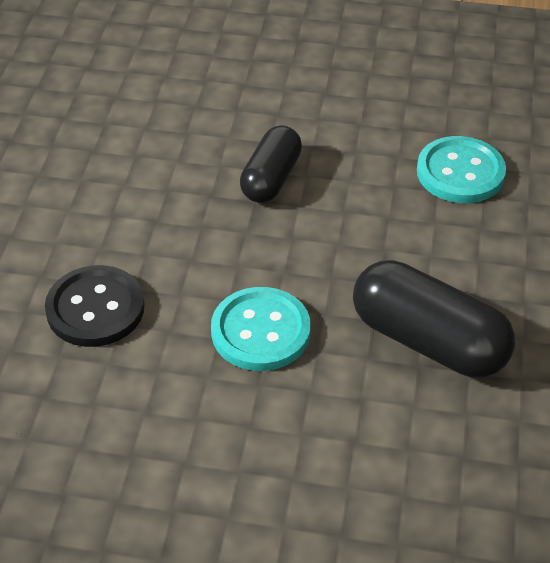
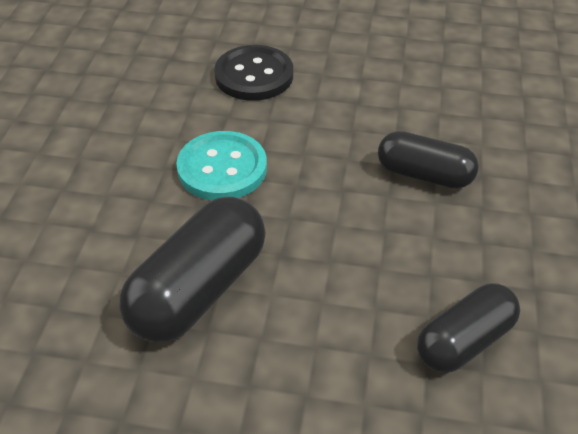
camera: 90 degrees right, 0 degrees up
turquoise button [417,136,506,203] -> black capsule [417,283,520,373]

